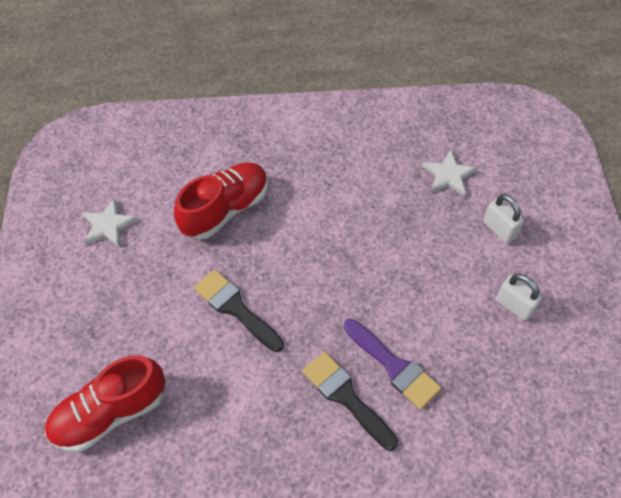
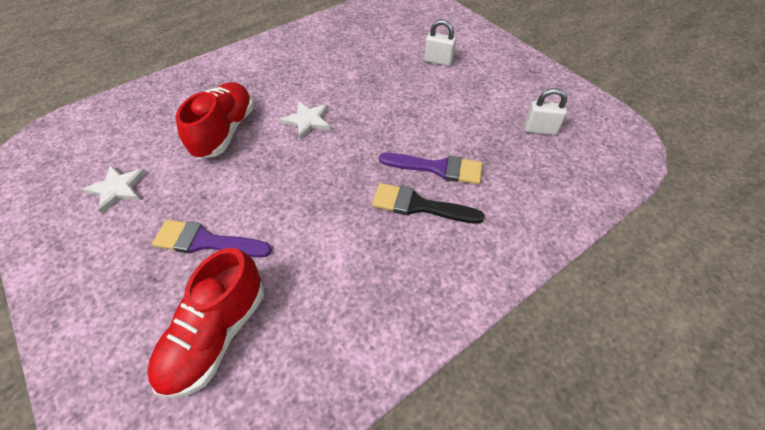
camera: 35 degrees left, 5 degrees down
black brush [194,269,284,352] -> none
white star [422,150,477,196] -> white star moved to [280,101,331,139]
white padlock [496,274,542,321] -> white padlock moved to [524,88,568,135]
none -> purple brush [152,220,272,257]

